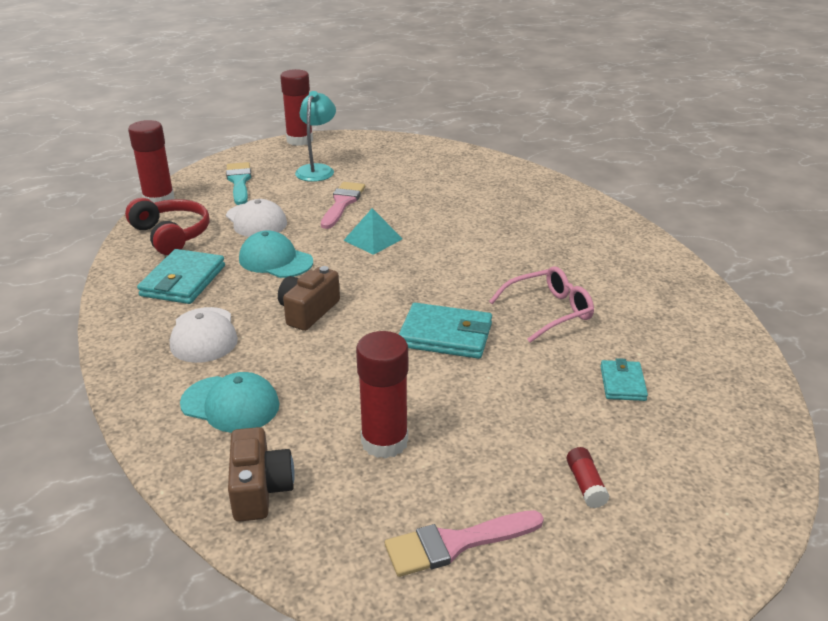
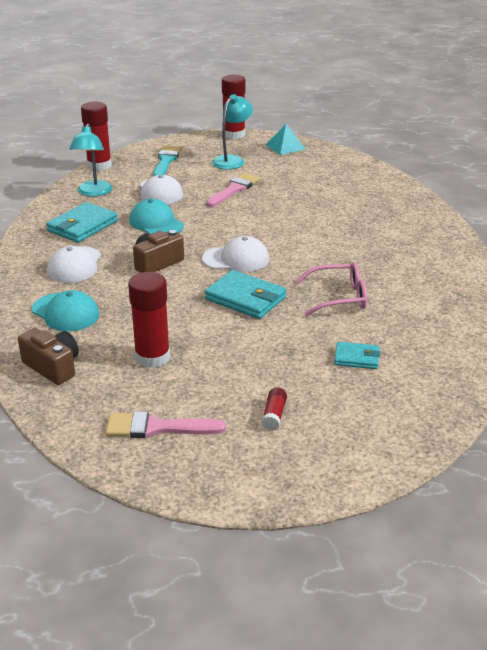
camera: 20 degrees right, 0 degrees up
red headphones [125,198,210,255] -> turquoise lamp [69,124,112,196]
brown camera [228,427,295,522] -> brown camera turned 60 degrees counterclockwise [18,328,79,385]
turquoise pyramid [343,208,403,255] -> turquoise pyramid moved to [266,124,306,155]
turquoise wallet [600,358,648,401] -> turquoise wallet turned 75 degrees clockwise [334,342,381,369]
none -> white cap [202,236,269,272]

